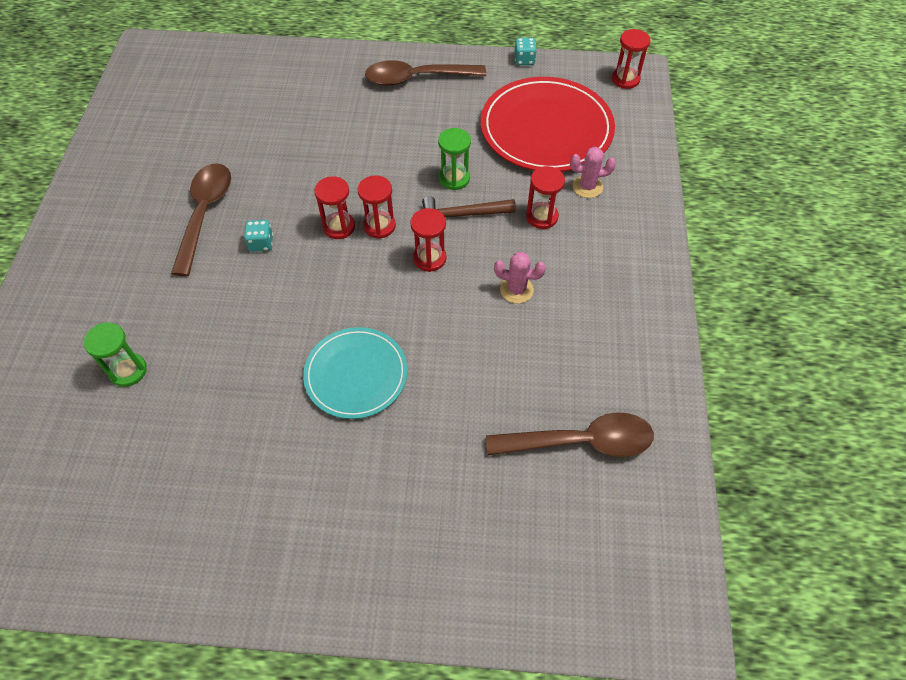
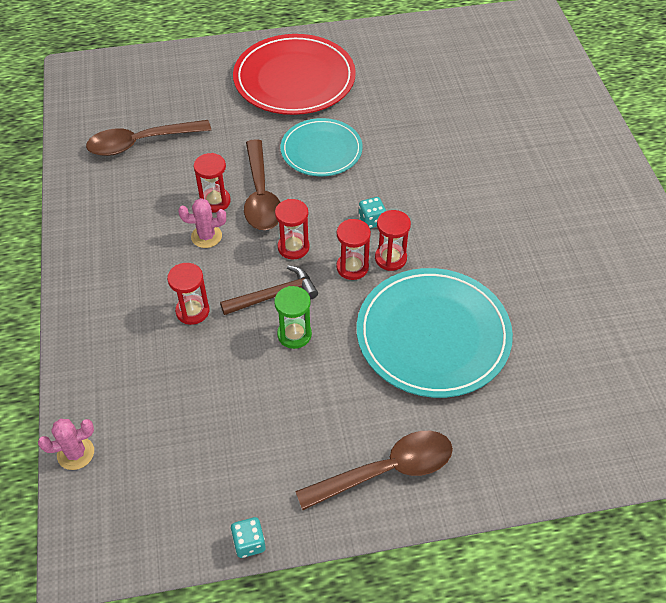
camera: 165 degrees right, 5 degrees down
green hourglass [84,322,147,387] -> none
brown spoon [171,163,231,276] -> brown spoon moved to [244,139,280,230]
turquoise dice [244,220,273,252] -> turquoise dice moved to [359,197,386,228]
red plate [481,77,615,172] -> red plate moved to [233,34,356,115]
pink cactus [570,147,616,198] -> pink cactus moved to [38,419,94,470]
red hourglass [612,29,651,89] -> red hourglass moved to [194,153,231,212]
none -> turquoise plate [357,268,513,398]

